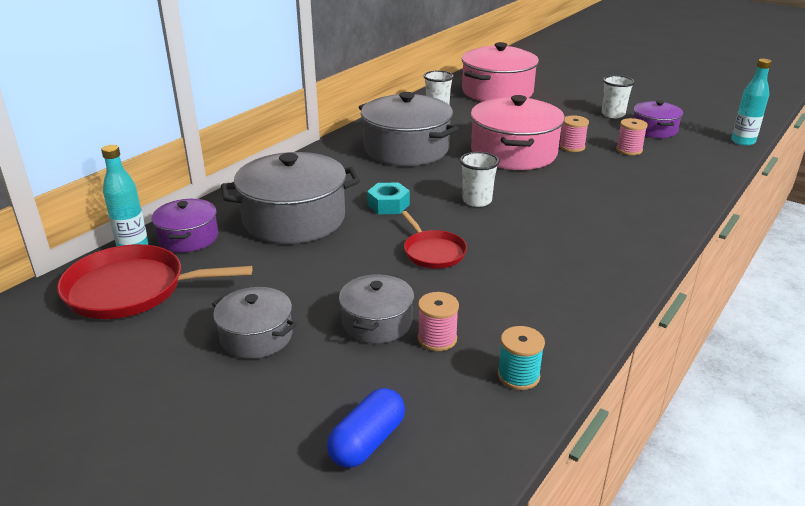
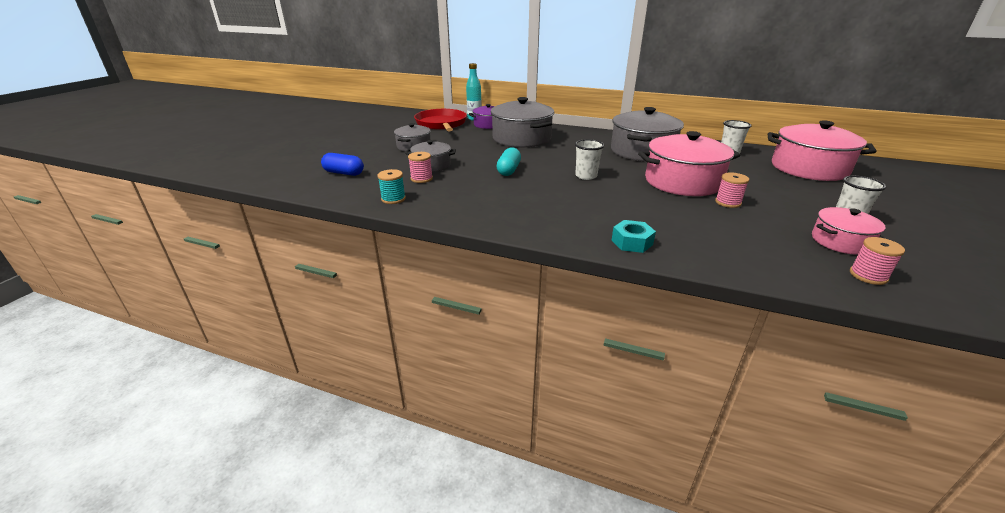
camera: 75 degrees right, 0 degrees up
turquoise nut [367,183,410,214] -> turquoise nut moved to [612,220,656,253]
red pan [401,211,467,269] -> turquoise capsule [496,147,521,176]
pink spool [616,118,648,155] -> pink spool moved to [850,237,905,285]
purple pot [633,100,683,138] -> pink pot [812,207,886,255]
turquoise bottle [731,59,772,146] -> none

